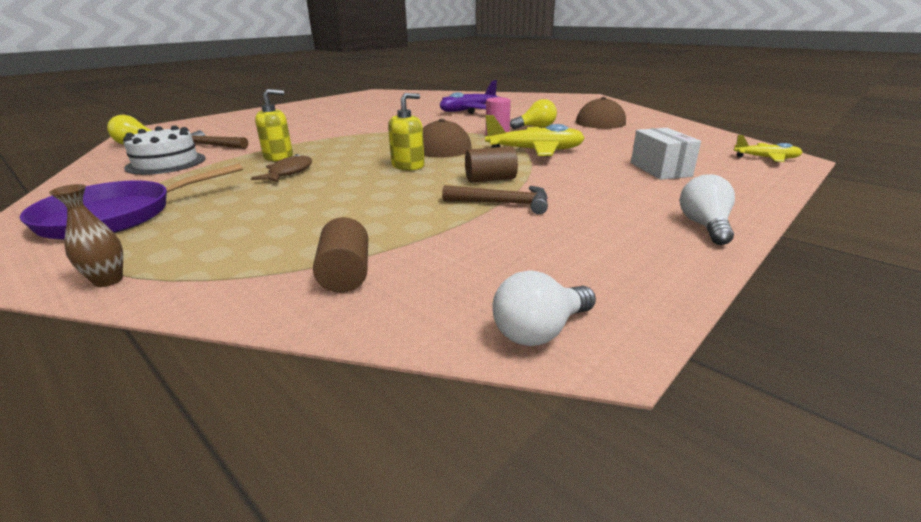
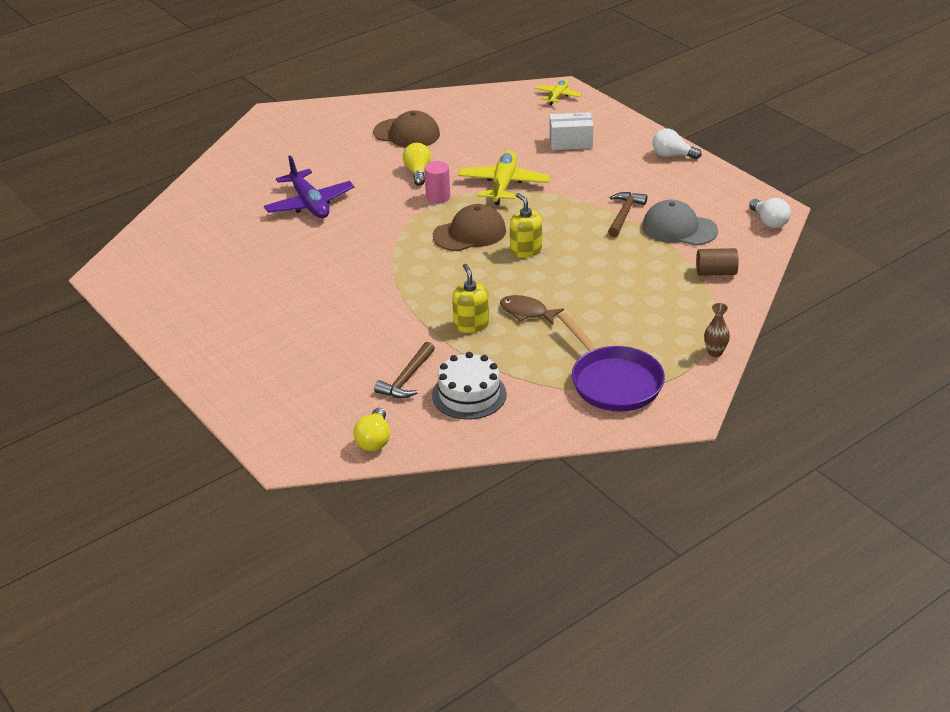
camera: 80 degrees left, 10 degrees up
brown cylinder [465,146,518,182] -> none
none -> grey cap [642,200,718,246]

